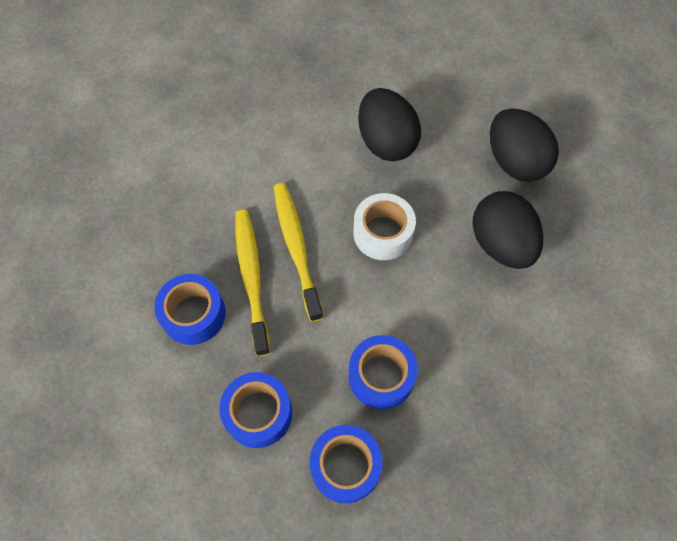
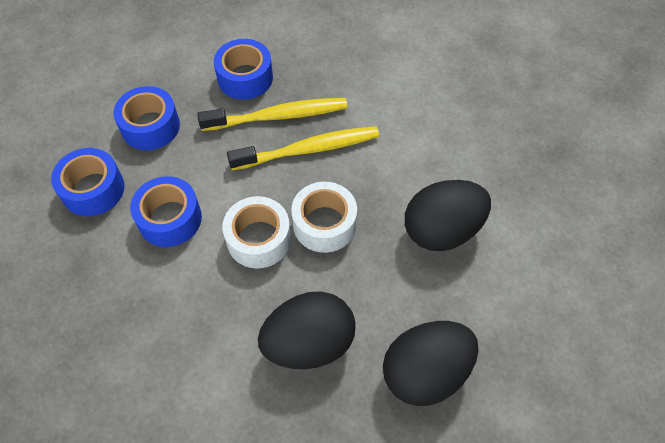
camera: 90 degrees right, 5 degrees down
none -> white tape [223,196,291,269]

